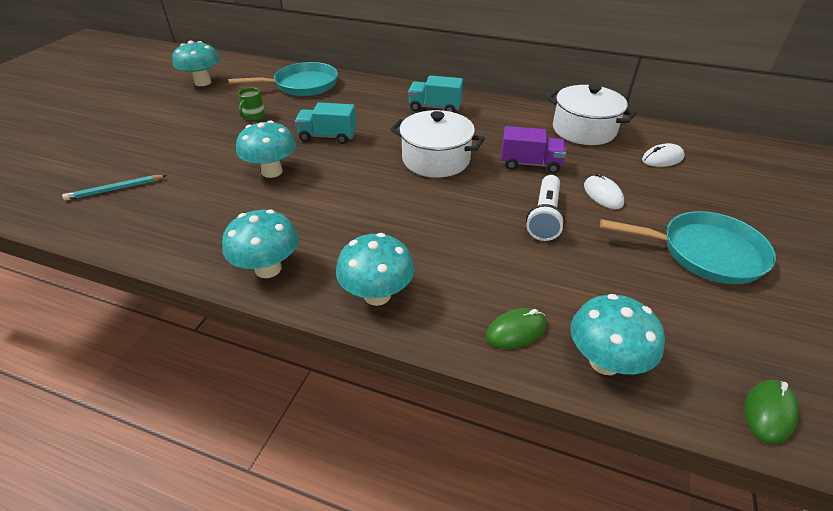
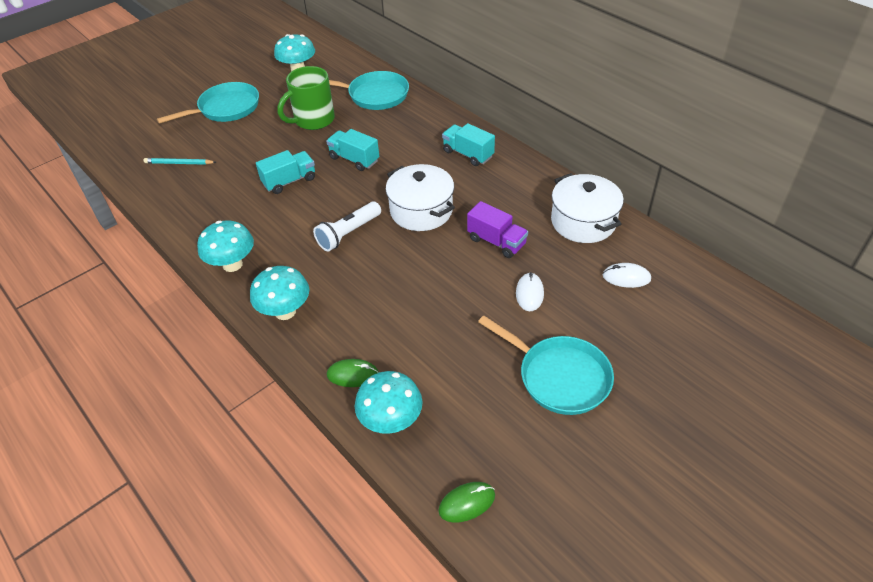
camera: 30 degrees right, 5 degrees up
turquoise mushroom [236,120,296,178] -> turquoise truck [256,150,315,194]
green mug [238,87,265,121] -> green mug [278,66,335,130], size x2.10
white flashlight [526,175,565,241] -> white flashlight moved to [313,201,381,251]
none -> turquoise pan [157,82,259,124]

